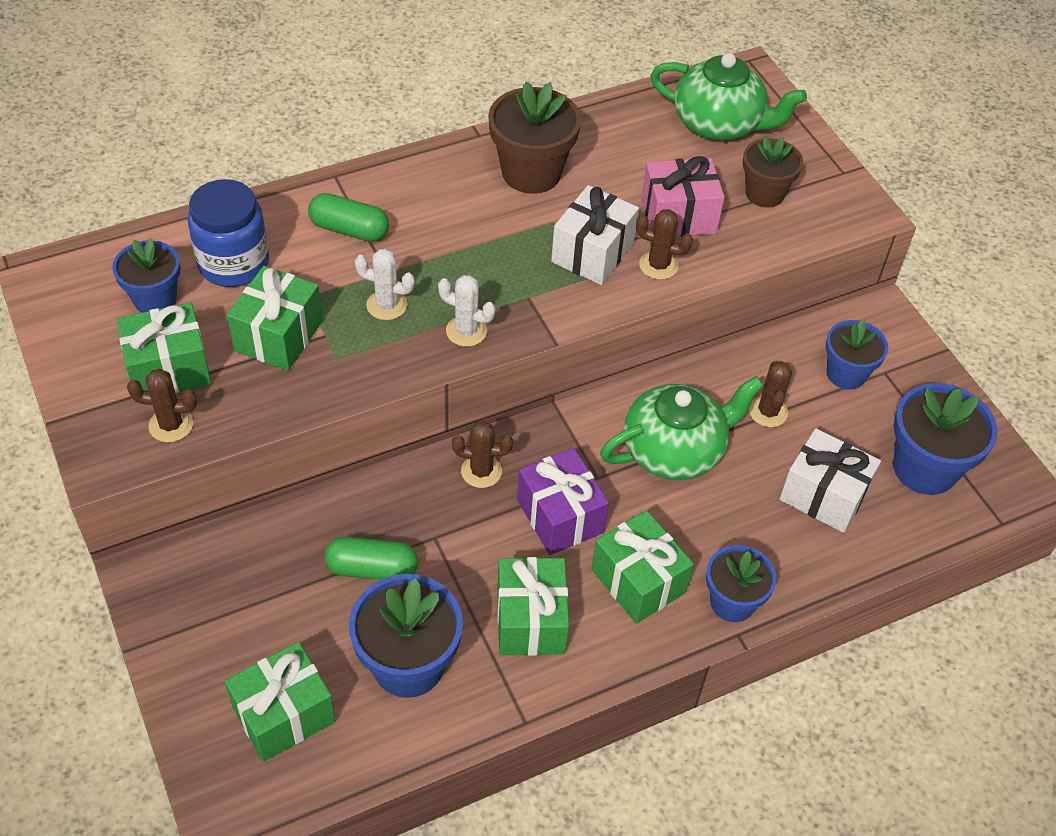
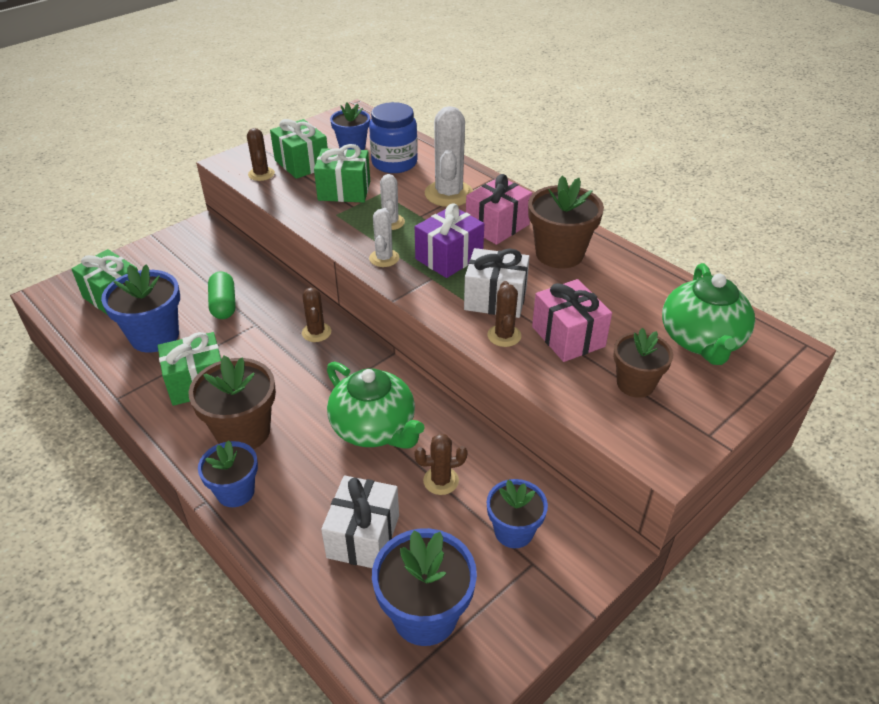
camera: 75 degrees right, 10 degrees down
green capsule [308,193,389,242] -> white cactus [425,106,473,207]
purple gift [517,448,609,555] -> purple gift moved to [415,204,484,278]
green gift [591,510,694,624] -> brown flower pot [188,356,276,449]
none -> pink gift [466,174,532,245]

